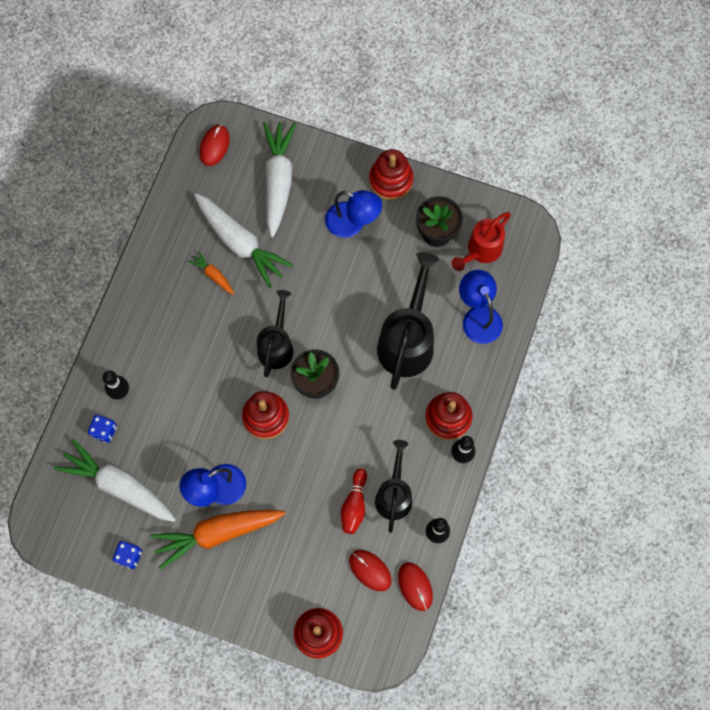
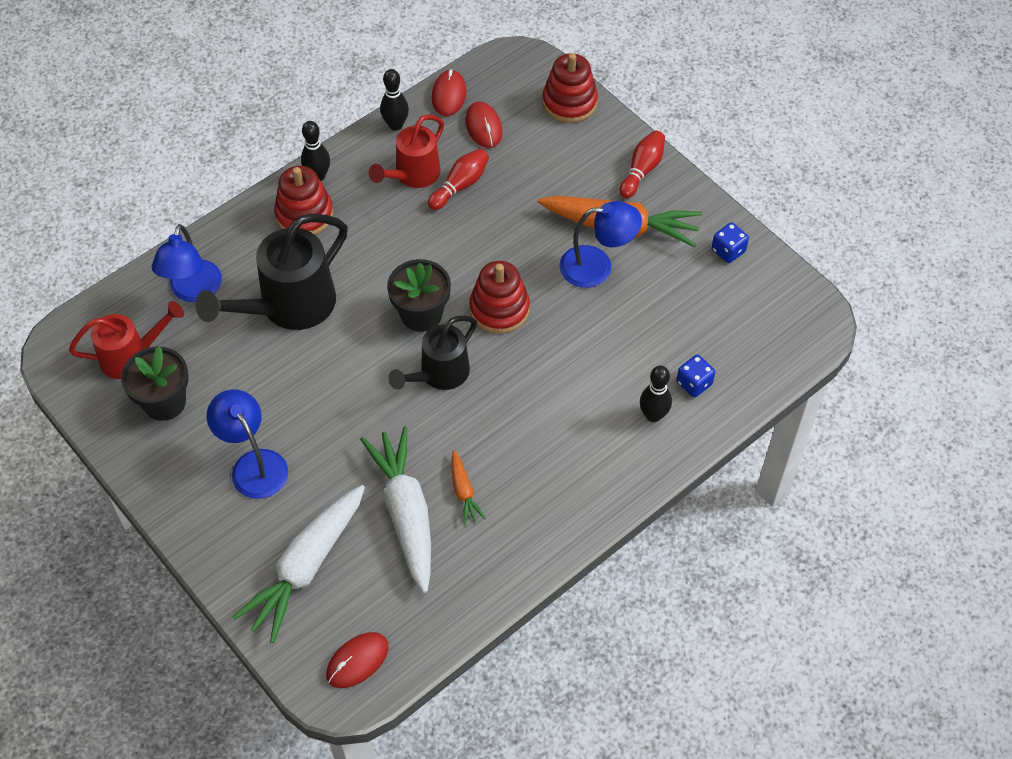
camera: 150 degrees left, 15 degrees down
white carrot [54,439,176,522] -> none
red stacking toy [369,149,413,200] -> none
black watering can [375,440,412,533] -> red watering can [369,114,444,188]
none -> red bowling pin [619,130,665,198]

